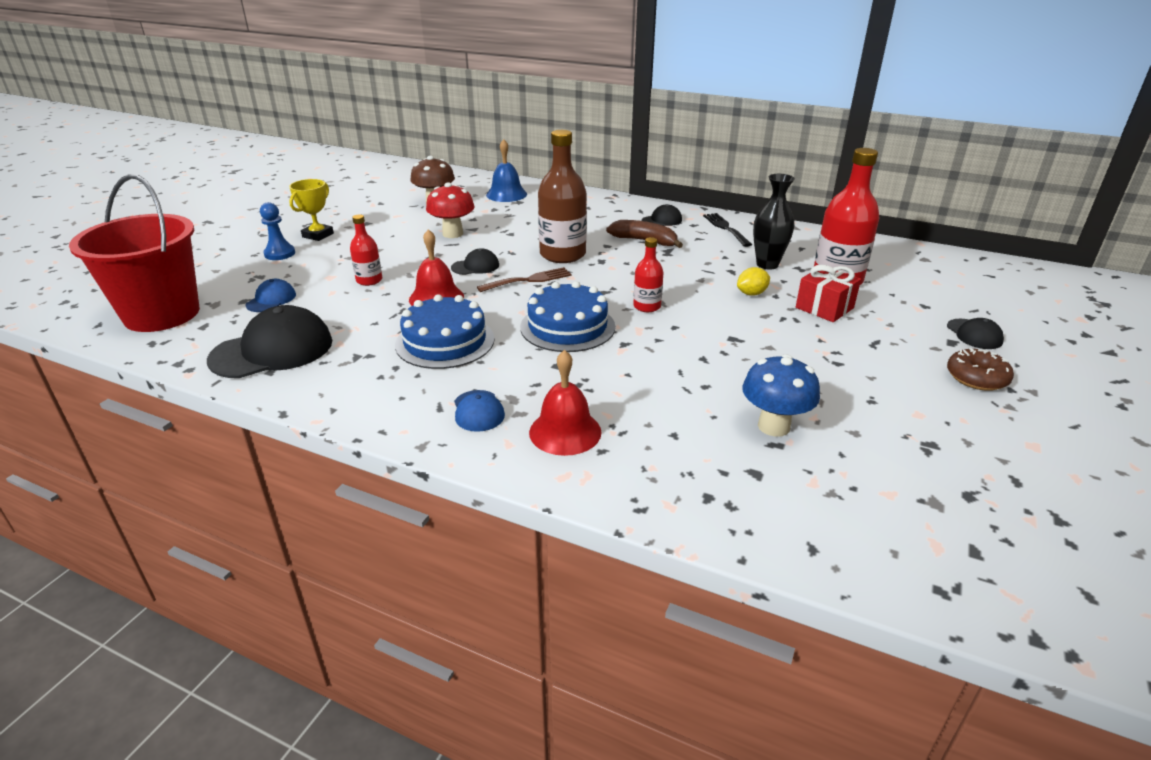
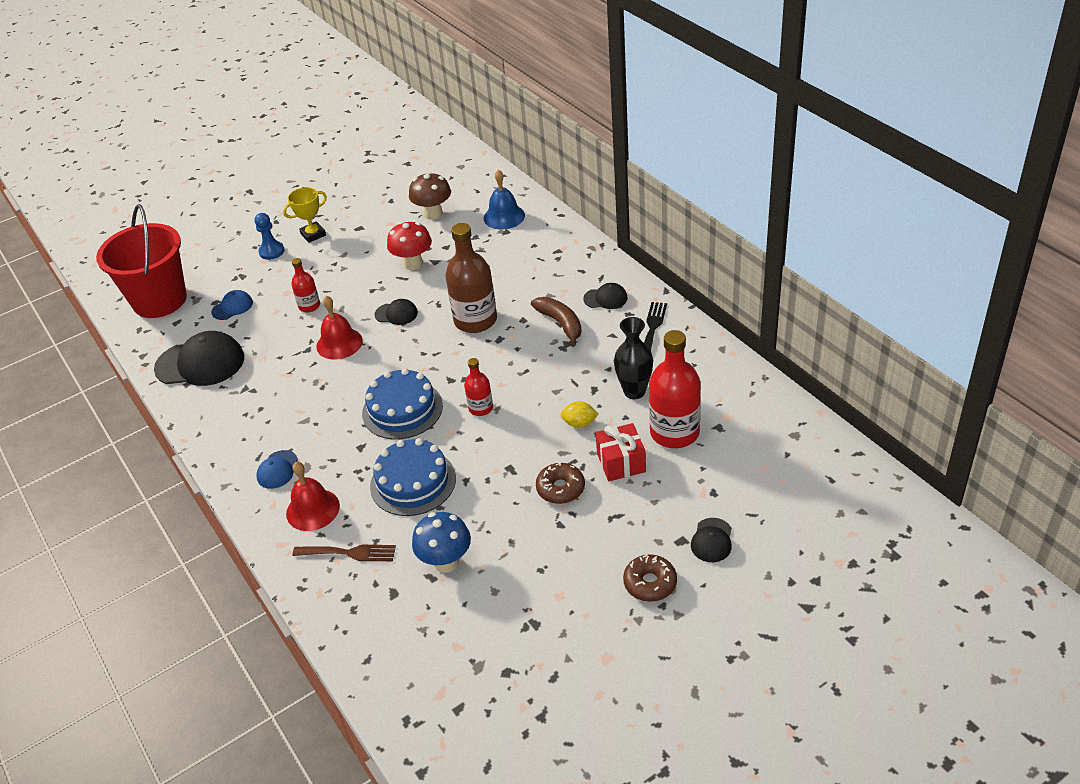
camera: 35 degrees right, 10 degrees up
blue cake [395,294,495,369] -> blue cake moved to [370,438,456,516]
brown fork [477,267,572,292] -> brown fork moved to [292,545,396,561]
none -> brown donut [536,462,585,504]

